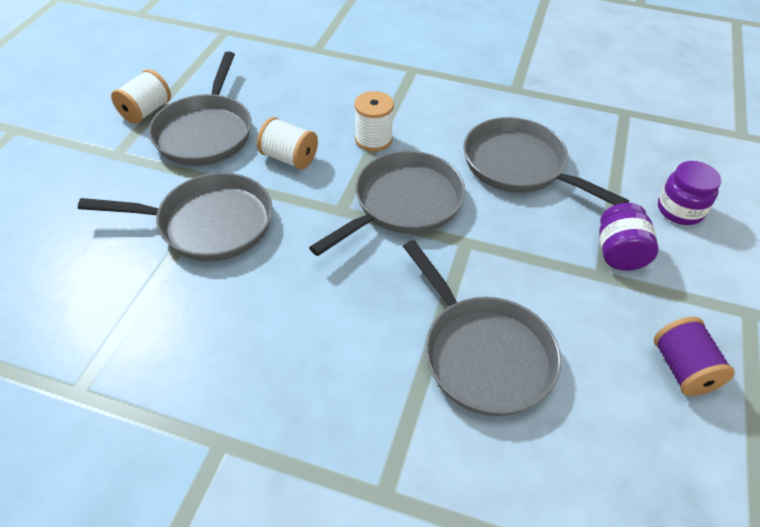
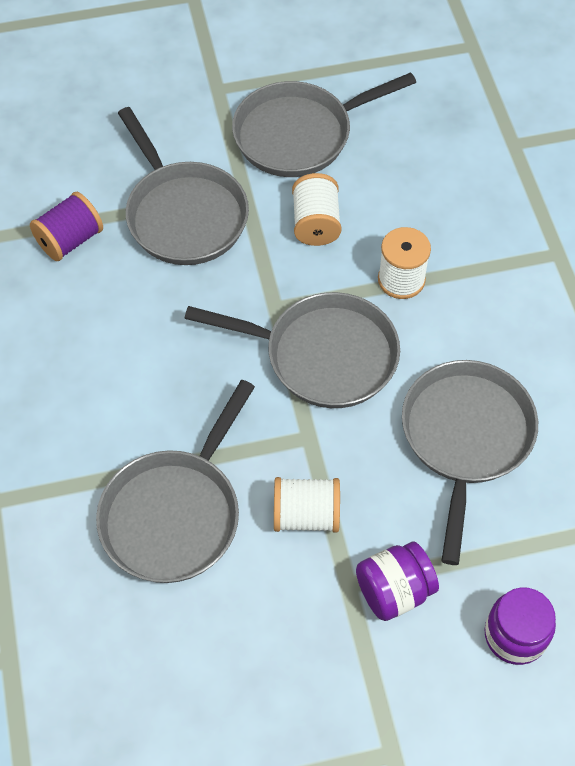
camera: 60 degrees right, 10 degrees up
white spool [111,69,171,124] -> white spool moved to [274,477,340,533]
purple spool [654,317,735,396] -> purple spool moved to [30,192,103,261]

